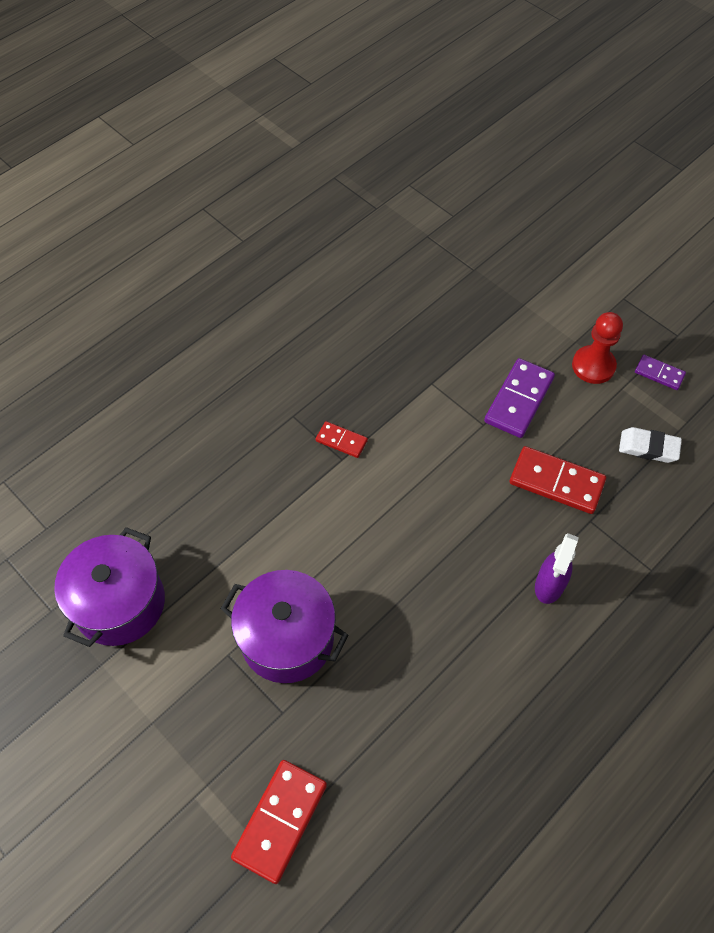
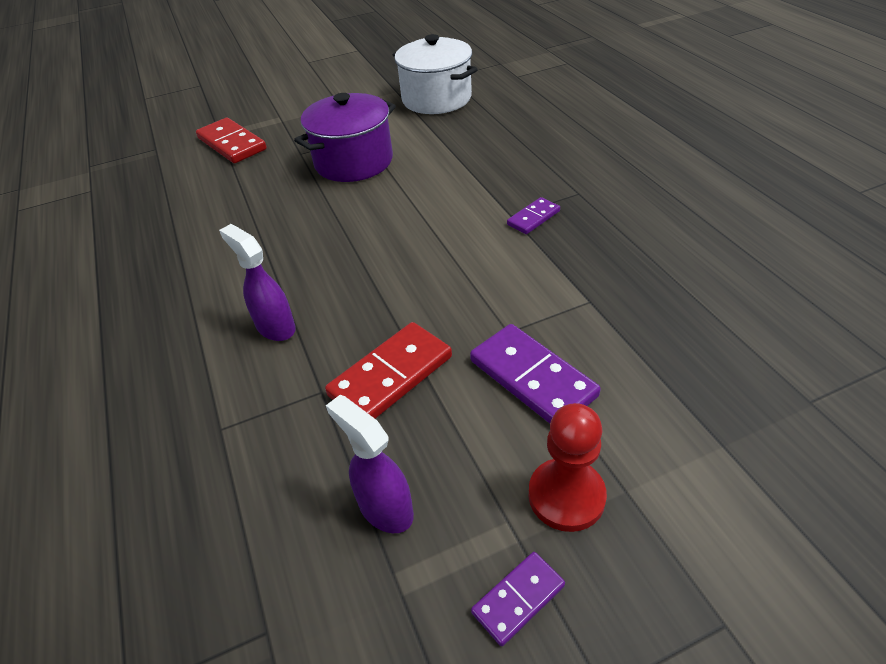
camera: 115 degrees right, 15 degrees down
purple pot [54,527,165,647] -> white pot [393,34,478,114]
red domino [316,421,368,458] -> purple domino [507,197,560,234]
white eraser [619,427,682,463] -> purple spray bottle [326,395,414,533]

